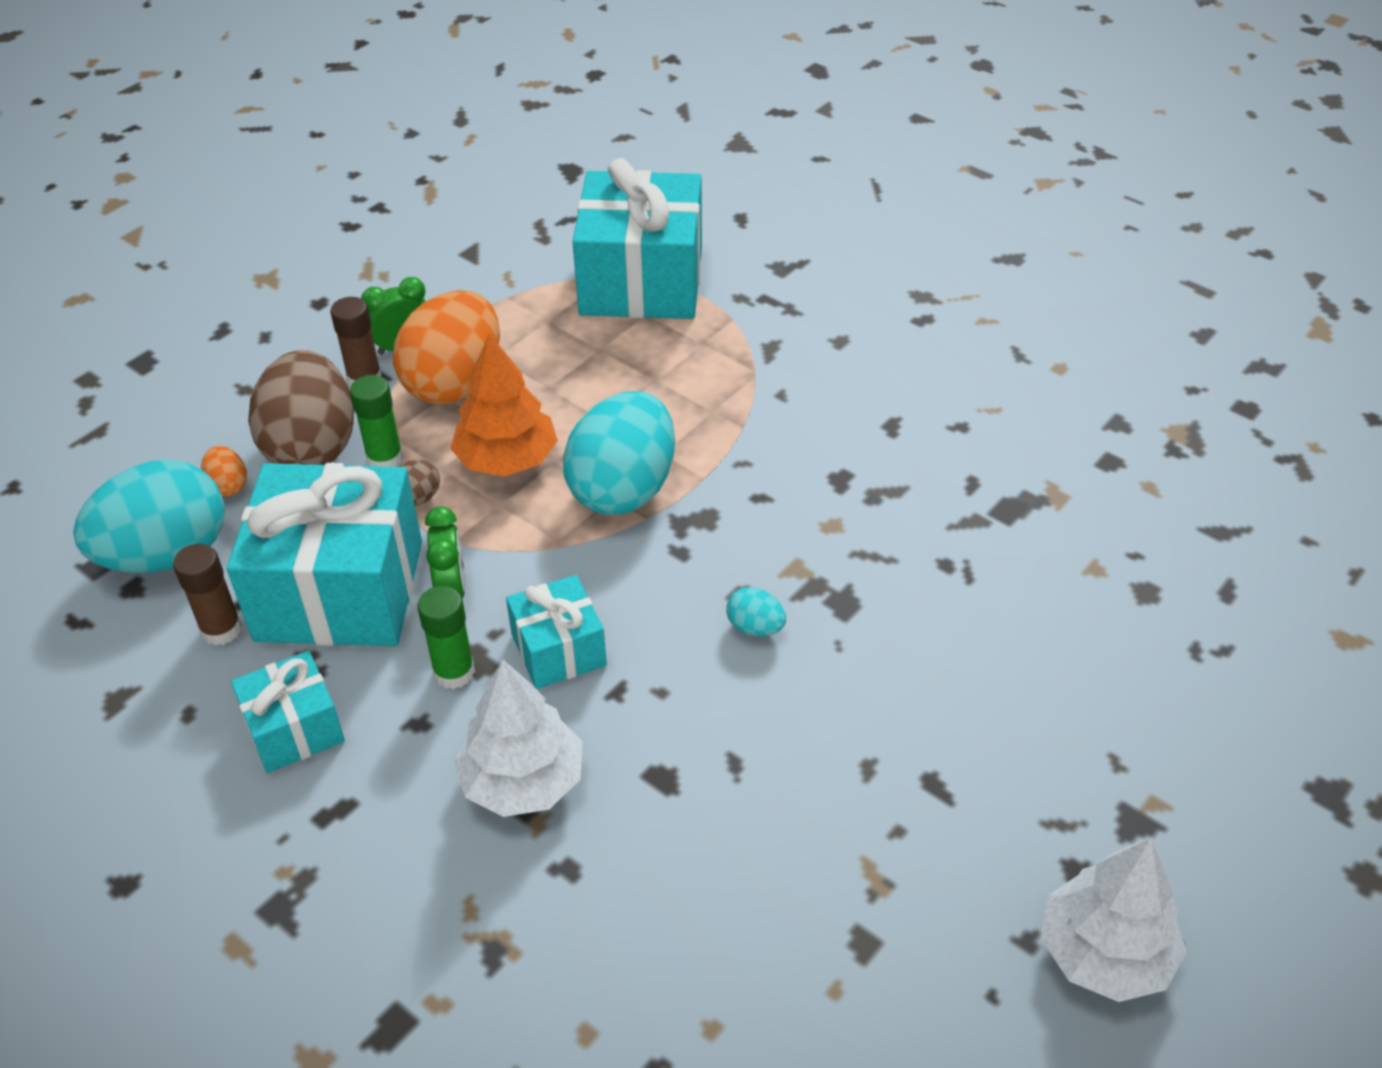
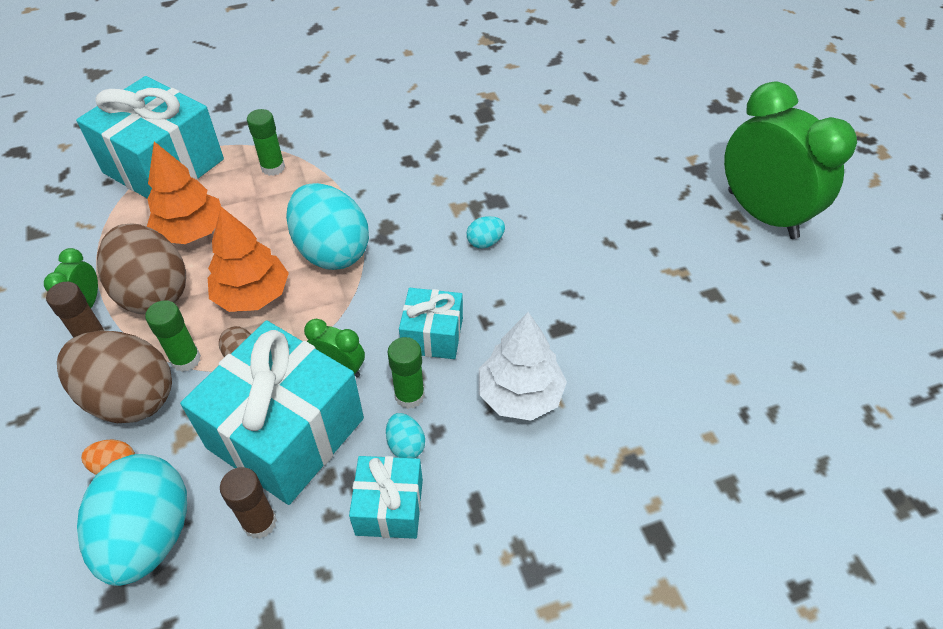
camera: 60 degrees left, 5 degrees up
orange egg [393,290,500,404] -> brown egg [97,223,186,314]
white tree [1041,838,1187,1002] -> green clock [724,81,857,239]
none -> orange tree [147,141,221,244]
none -> green glue stick [247,109,285,176]
none -> turquoise egg [386,413,425,458]

